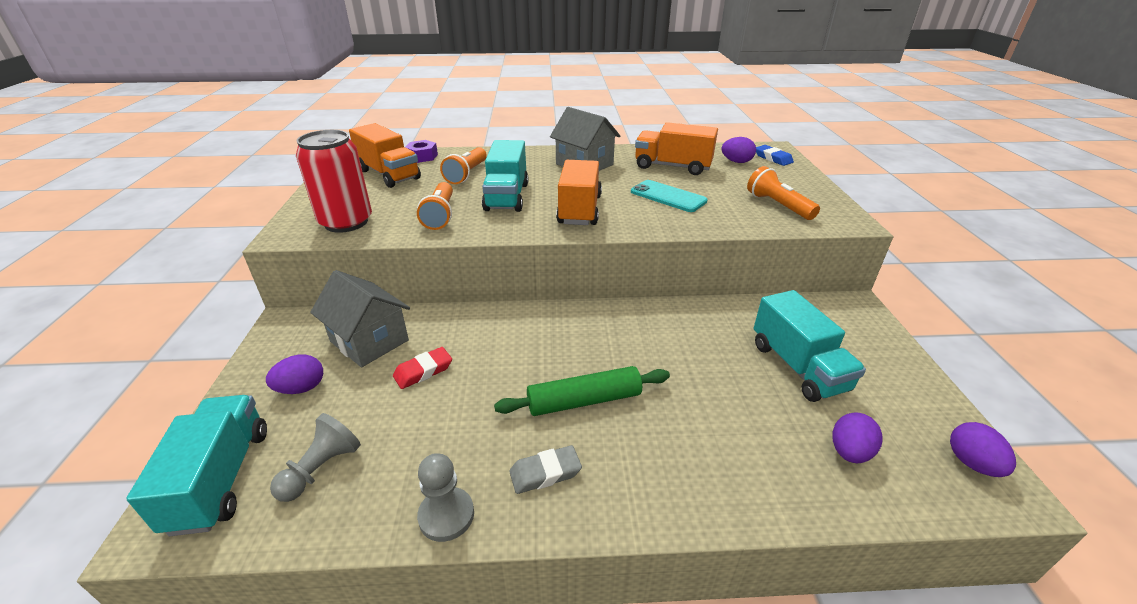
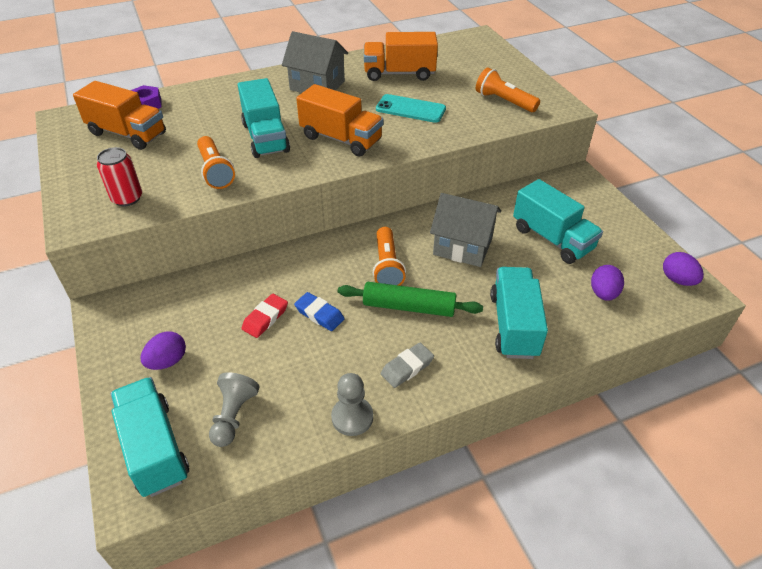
camera: 20 degrees left, 10 degrees up
red can [296,130,372,233] -> red can [97,147,142,206], size x0.60
grey house [310,270,410,367] -> grey house moved to [430,193,501,267]
orange flashlight [440,147,487,184] -> orange flashlight moved to [373,227,406,286]
green rolling pin [494,366,670,416] -> green rolling pin turned 45 degrees clockwise [338,282,483,317]
orange truck [556,160,602,225] -> orange truck turned 135 degrees clockwise [296,84,383,156]
purple egg [721,137,756,163] -> none
blue eraser [756,145,794,166] -> blue eraser moved to [294,292,344,331]
none -> turquoise truck [490,267,548,359]

